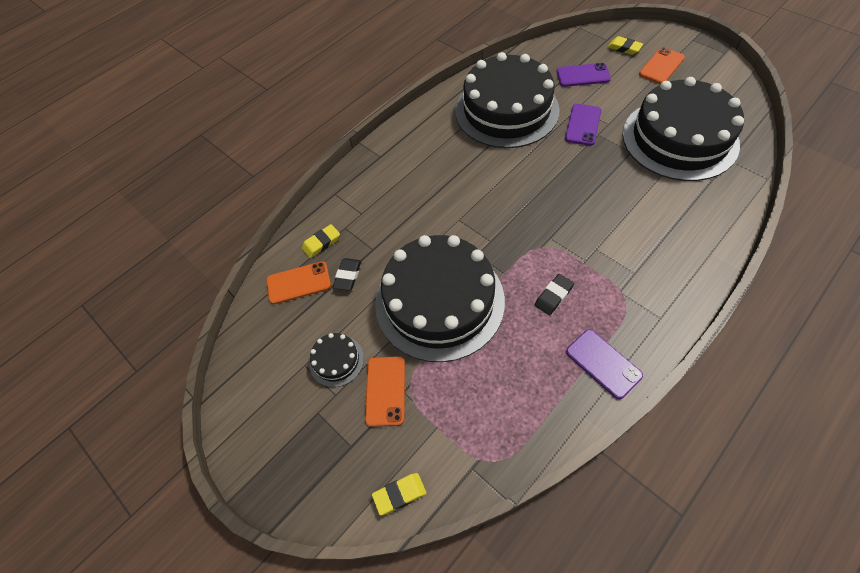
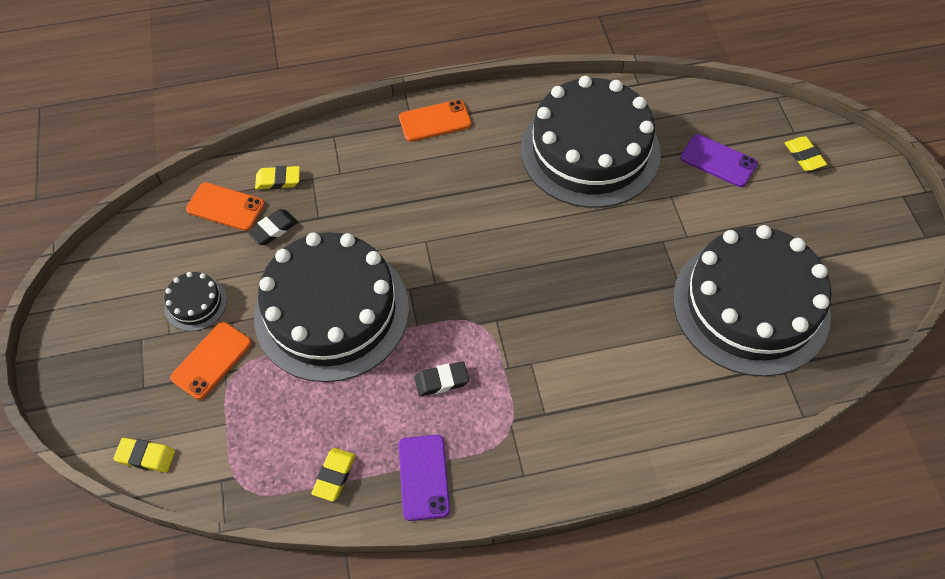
camera: 30 degrees right, 0 degrees up
purple phone [565,104,601,146] -> none
orange phone [639,47,685,84] -> orange phone moved to [399,99,472,142]
none -> yellow eraser [311,448,355,501]

